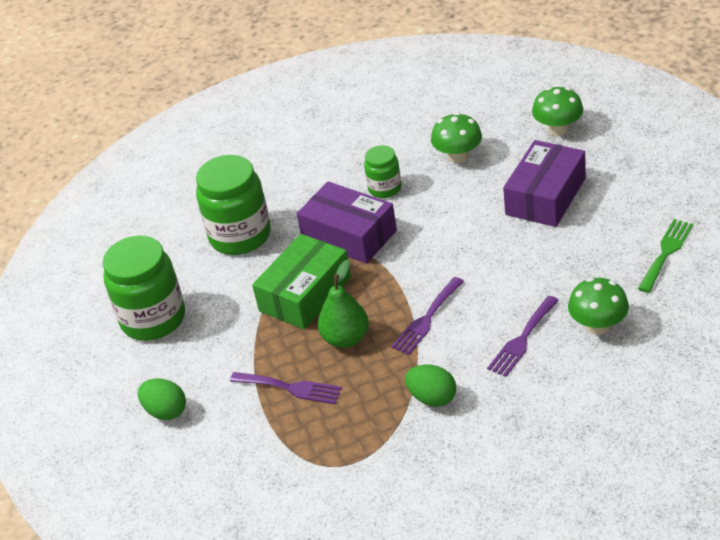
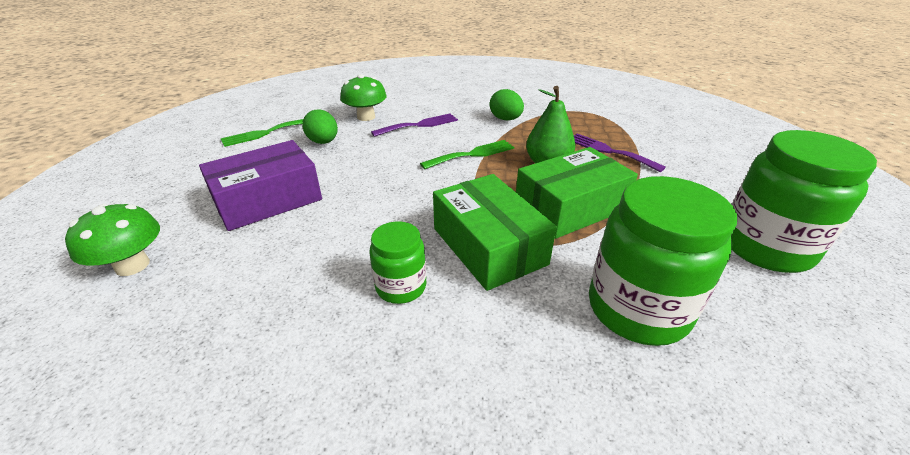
camera: 160 degrees left, 5 degrees down
green egg [138,378,186,420] -> green egg moved to [303,110,338,144]
purple box [297,181,397,264] -> green box [433,174,556,291]
purple fork [391,277,464,355] -> green fork [420,140,514,169]
green mushroom [431,112,482,163] -> none

